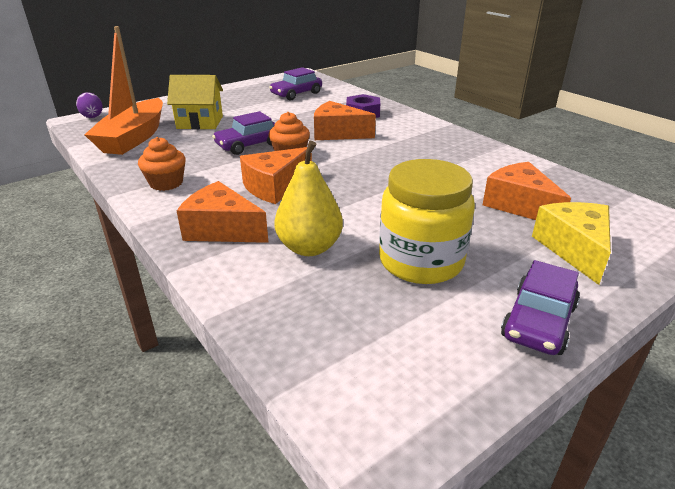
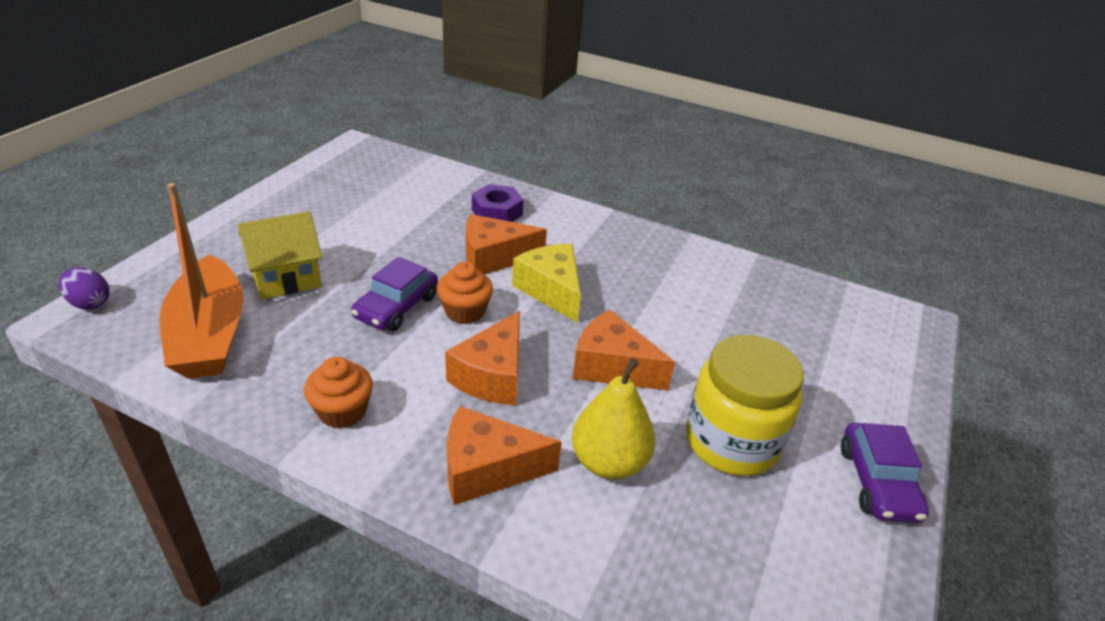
camera: 30 degrees left, 5 degrees up
purple car [269,67,322,100] -> none
orange cheese [483,162,571,220] -> orange cheese moved to [573,309,675,391]
yellow cheese [532,202,611,285] -> yellow cheese moved to [512,244,581,323]

